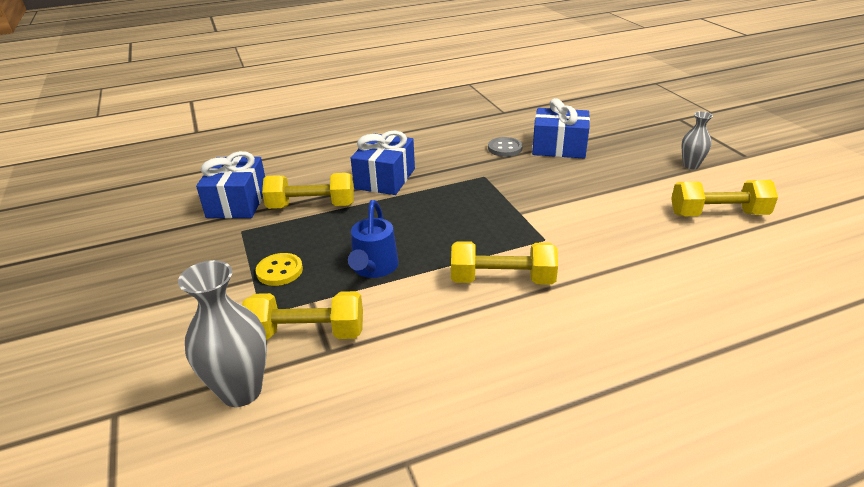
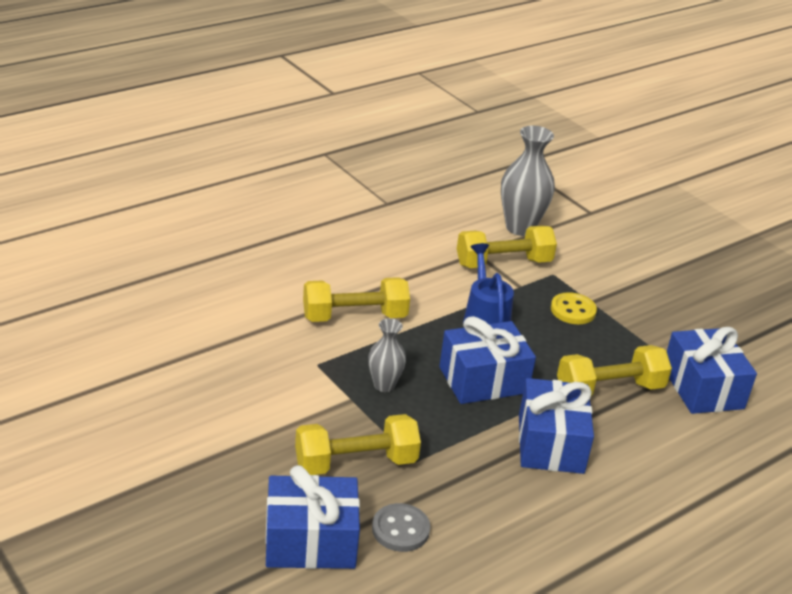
camera: 160 degrees right, 0 degrees up
yellow dumbbell [671,180,778,216] -> yellow dumbbell moved to [295,414,421,475]
grey vase [681,111,713,169] -> grey vase moved to [368,318,406,392]
none -> blue gift [439,316,536,404]

